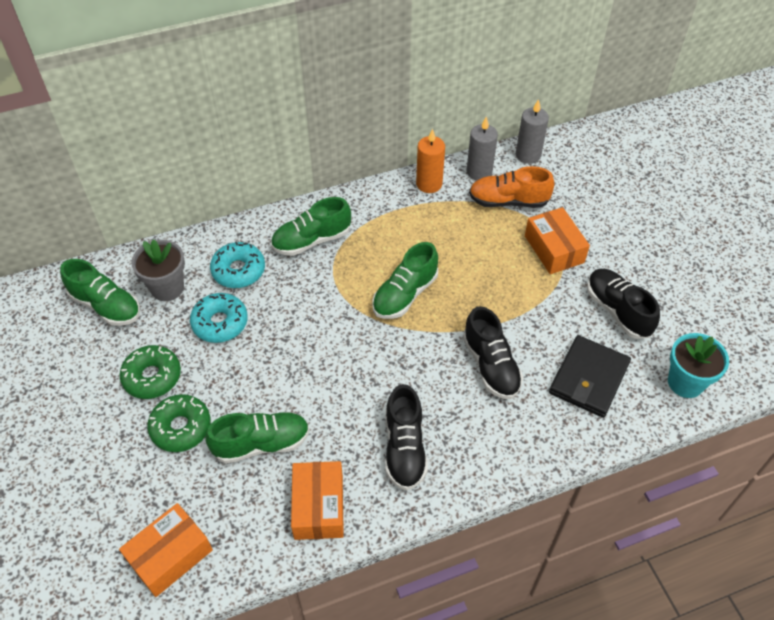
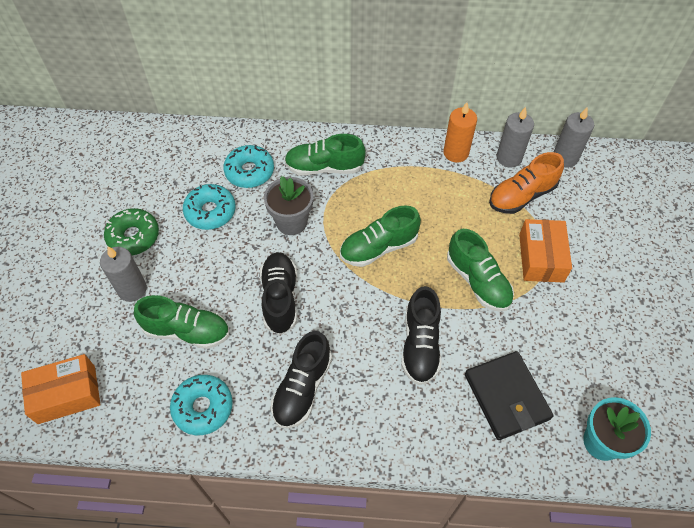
camera: 25 degrees right, 5 degrees up
green shoe [60,259,140,326] -> green shoe moved to [447,229,514,312]
grey flower pot [131,239,185,301] -> grey flower pot moved to [264,176,313,235]
green donut [147,394,211,452] -> grey candle [100,246,147,302]
orange box [291,461,344,540] -> turquoise donut [170,375,233,435]
orange shoe [469,166,554,208] -> orange shoe turned 60 degrees counterclockwise [489,152,564,214]
black wallet [549,335,631,418] -> black wallet turned 75 degrees counterclockwise [465,351,553,440]
black shoe [587,269,660,339] -> black shoe moved to [260,252,297,335]

